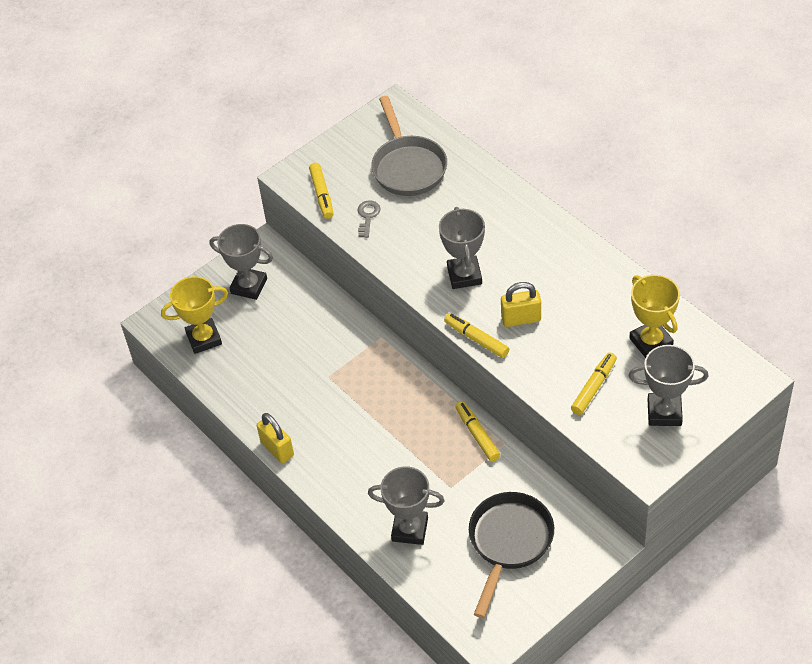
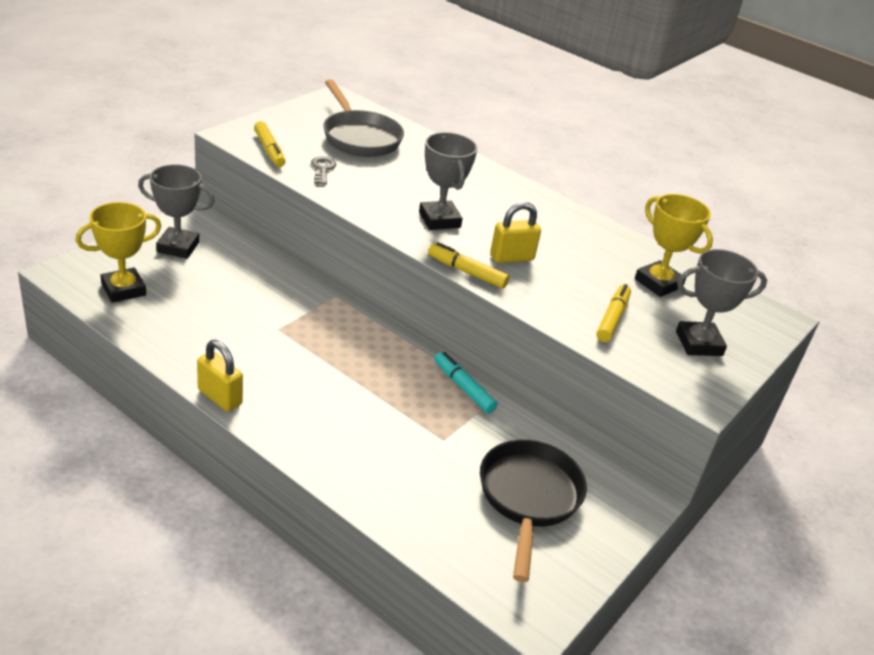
camera: 20 degrees left, 15 degrees down
grey trophy [368,467,445,545] -> none
yellow marker [455,401,500,462] -> turquoise marker [434,352,498,413]

